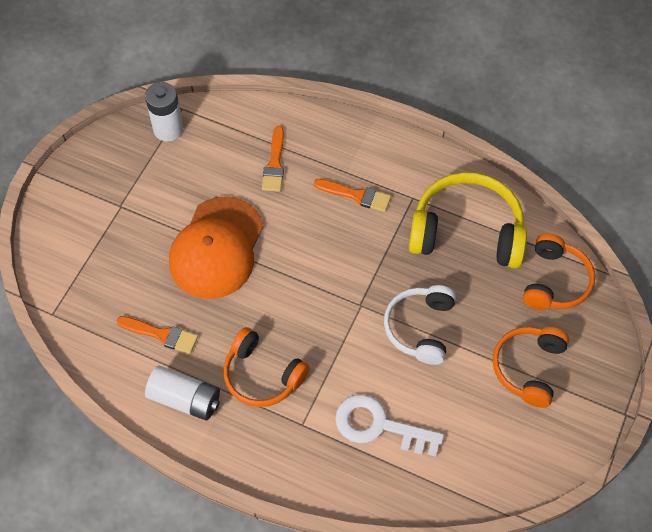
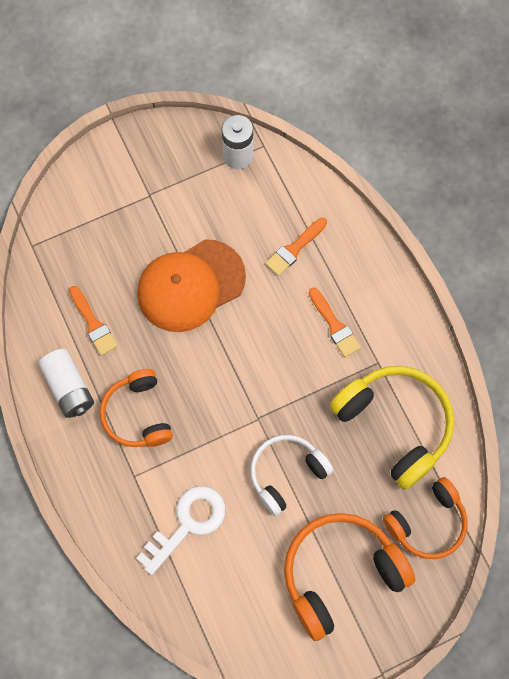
camera: 40 degrees right, 10 degrees up
white key [335,394,444,457] -> white key turned 75 degrees clockwise [136,486,225,575]
orange headphones [493,327,569,408] -> orange headphones [284,513,415,641], size x1.52

